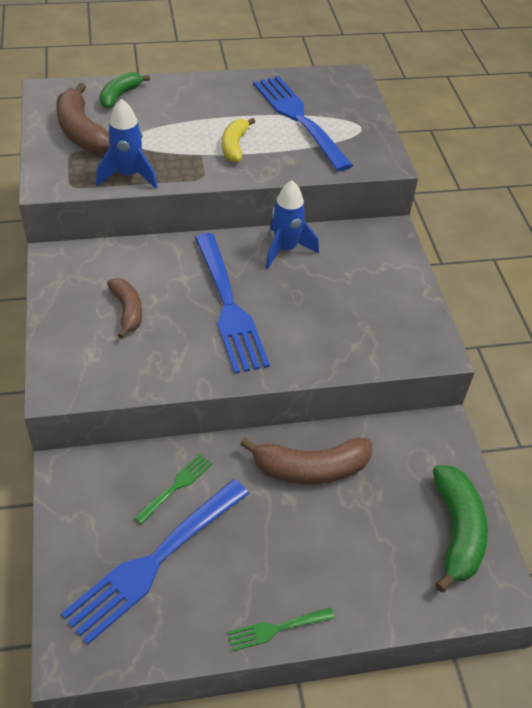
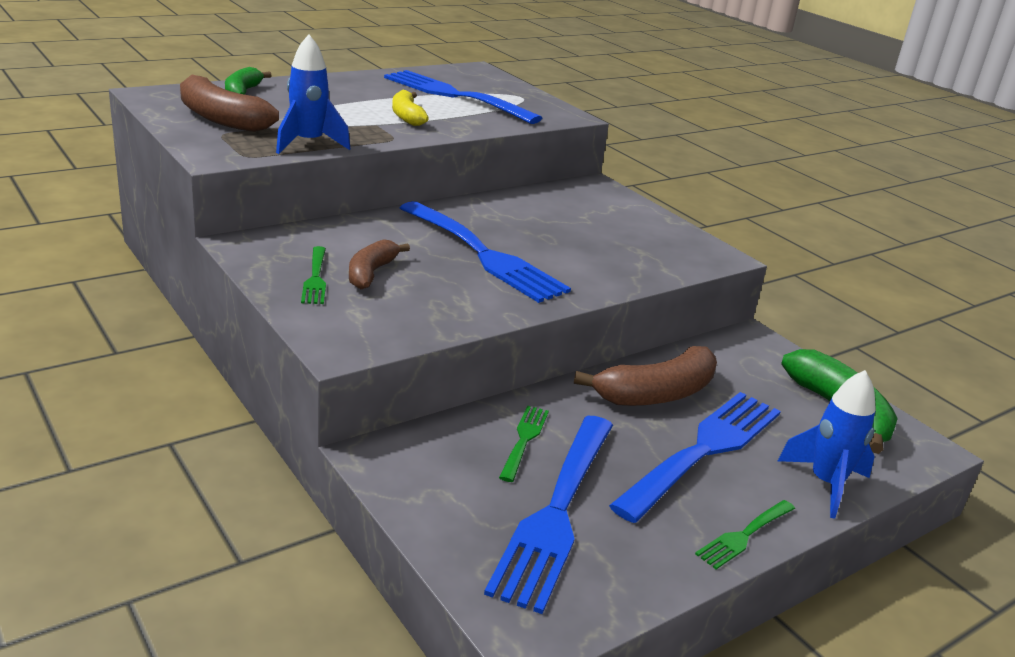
camera: 25 degrees left, 20 degrees down
brown banana [107,278,142,338] -> brown banana turned 120 degrees counterclockwise [349,239,410,289]
blue rocket [266,180,319,269] -> blue rocket moved to [778,370,876,519]
none -> green fork [301,246,326,304]
none -> blue fork [609,392,781,523]

